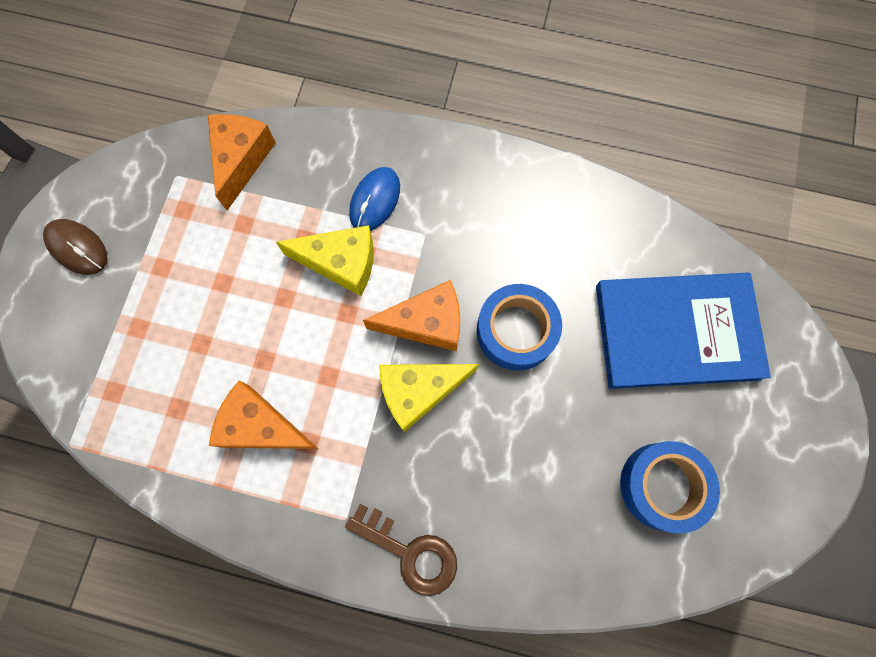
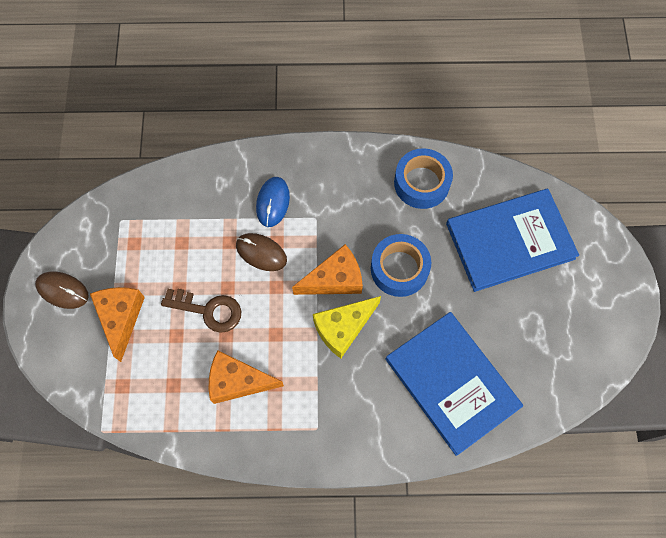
camera: 15 degrees left, 5 degrees down
orange cheese [208,114,276,211] -> orange cheese moved to [90,287,145,362]
yellow cheese [276,225,374,296] -> brown mouse [236,233,287,271]
brown key [345,504,457,596] -> brown key moved to [161,289,241,333]
blue tape [620,441,720,534] -> blue tape moved to [394,148,453,209]
none -> blue book [385,312,523,456]

